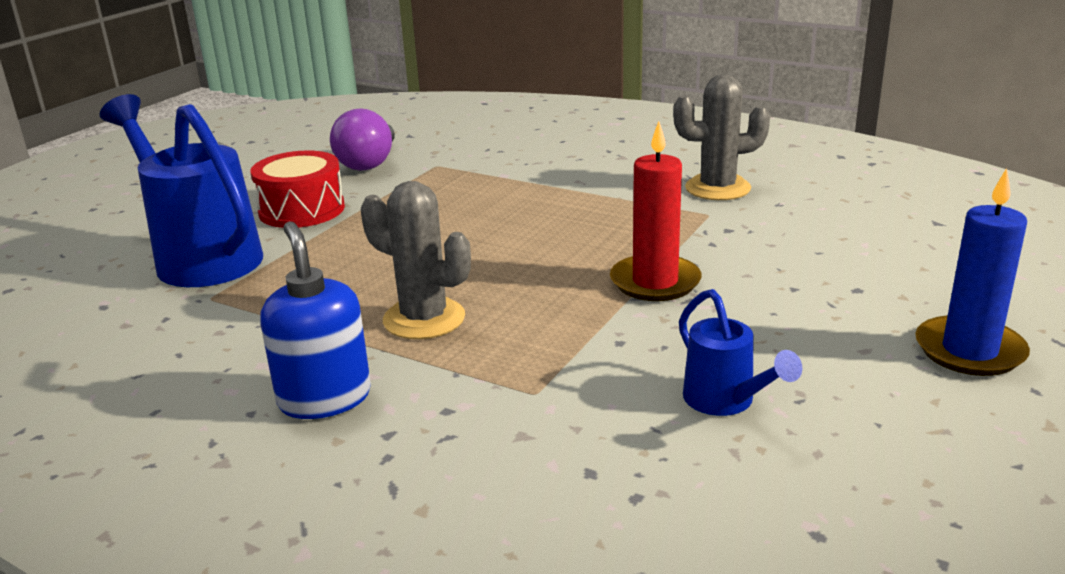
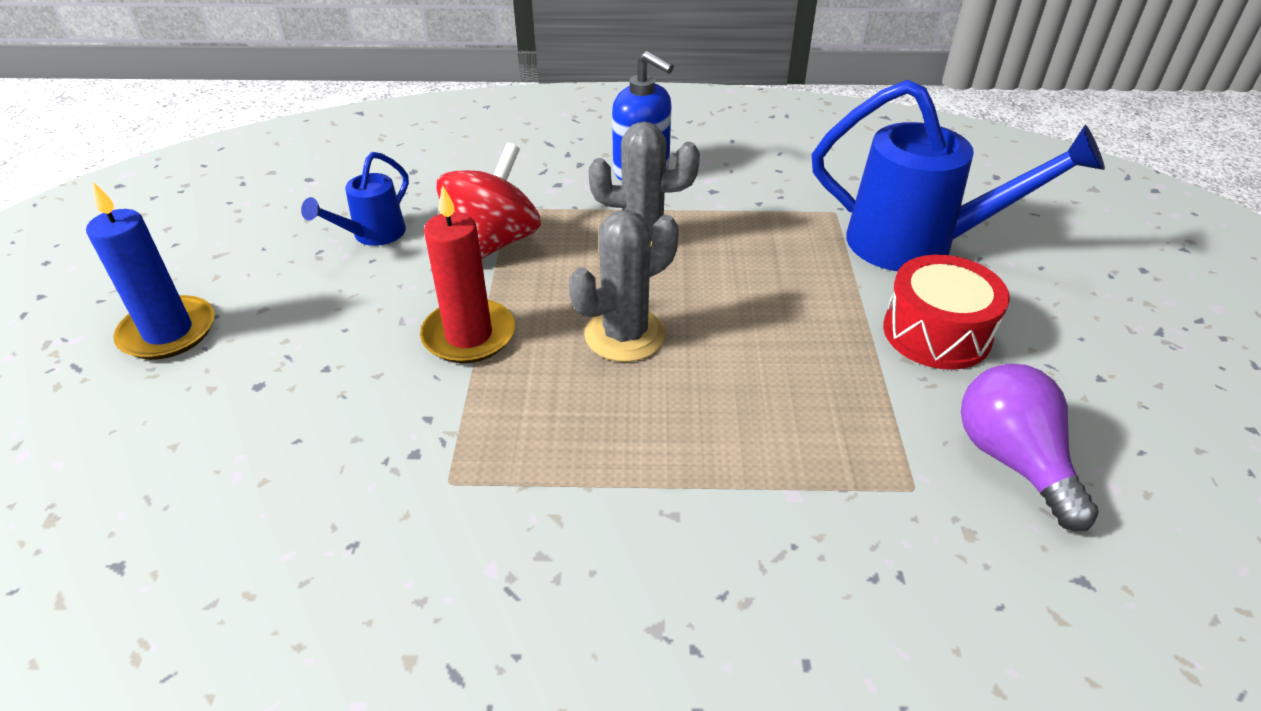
camera: 150 degrees right, 15 degrees up
grey cactus [673,75,770,200] -> grey cactus moved to [569,210,679,362]
blue watering can [679,289,802,416] -> blue watering can turned 90 degrees counterclockwise [301,152,409,246]
none -> red spinning top [436,143,541,259]

